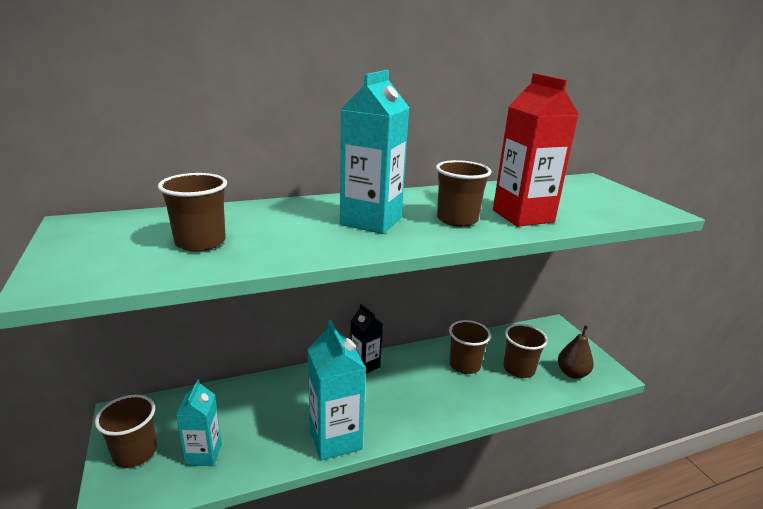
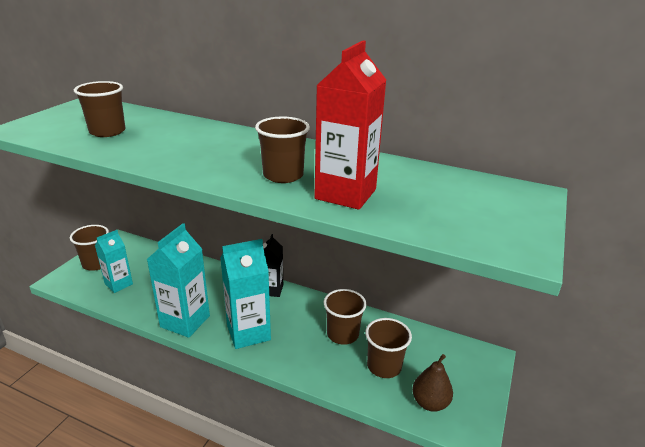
camera: 45 degrees right, 5 degrees up
turquoise carton [340,70,409,234] -> turquoise carton moved to [220,239,271,349]

